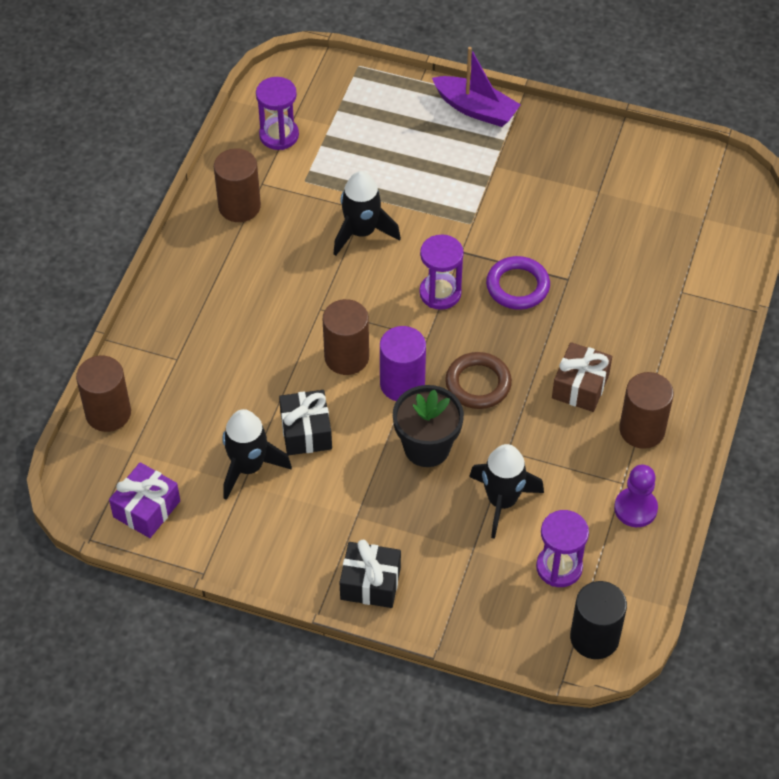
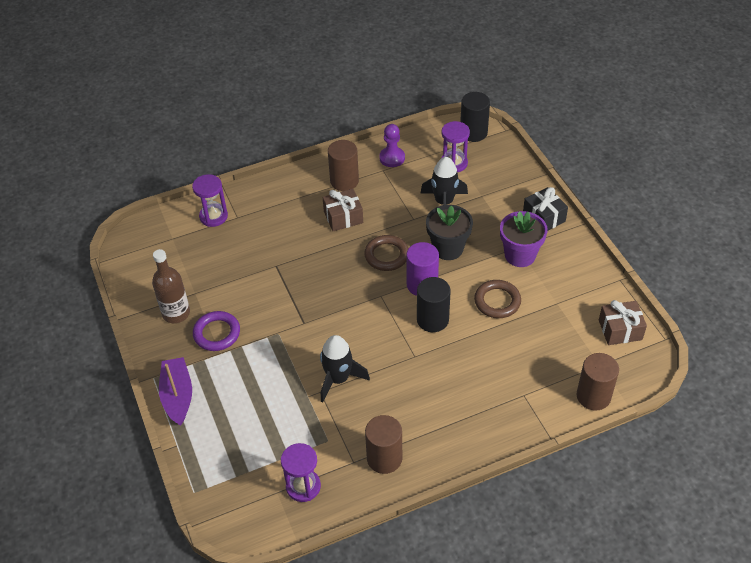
camera: 130 degrees left, 5 degrees down
purple gift [109,462,180,538] -> brown gift [599,300,647,345]
black rocket [223,409,292,500] -> none
black gift [279,390,332,455] -> brown ring [474,280,521,318]
brown cylinder [323,299,369,375] -> black cylinder [417,277,451,332]
purple hourglass [419,234,464,310] -> purple hourglass moved to [192,174,228,227]
purple ring [486,256,550,310] -> purple ring moved to [193,311,240,351]
none -> brown bottle [152,249,190,323]
none -> purple flower pot [500,211,548,267]

